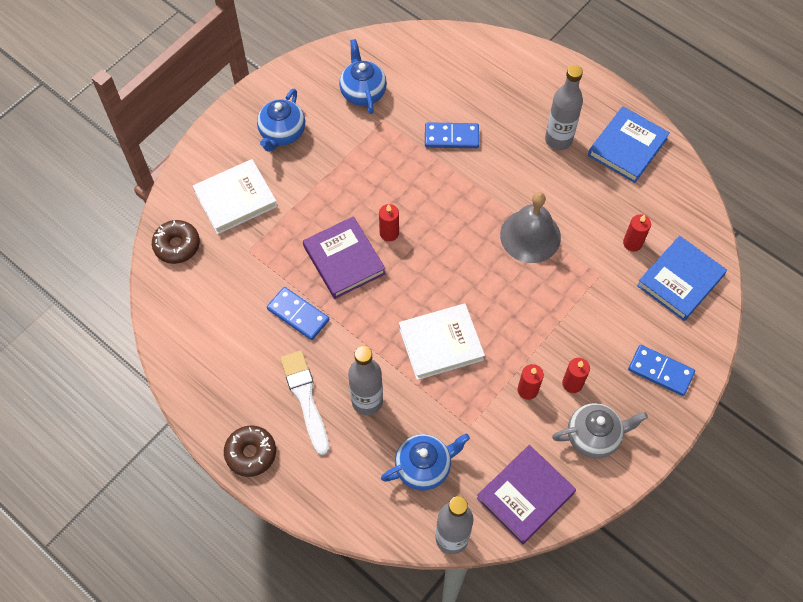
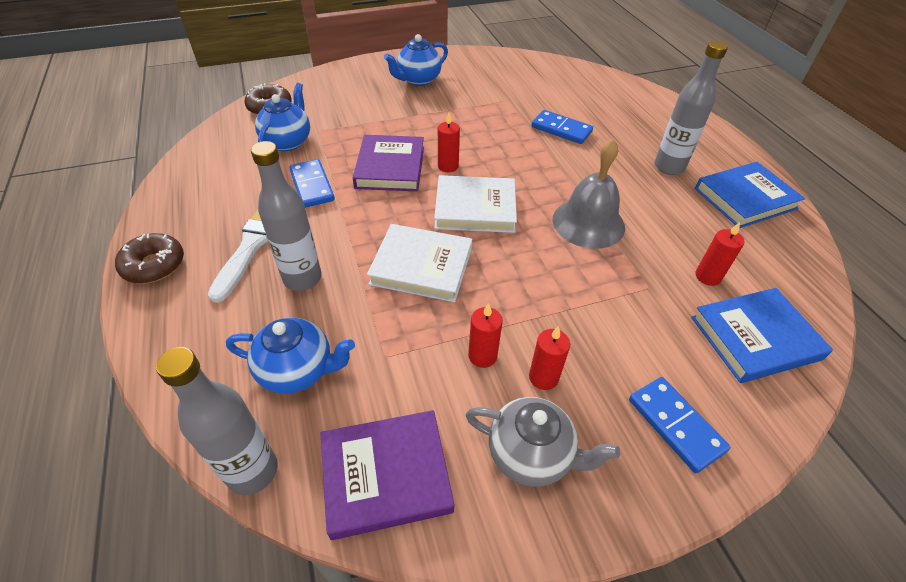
camera: 30 degrees right, 15 degrees down
white book [193,159,278,234] -> white book moved to [434,175,517,233]
blue teapot [339,39,387,114] -> blue teapot moved to [255,83,310,151]

